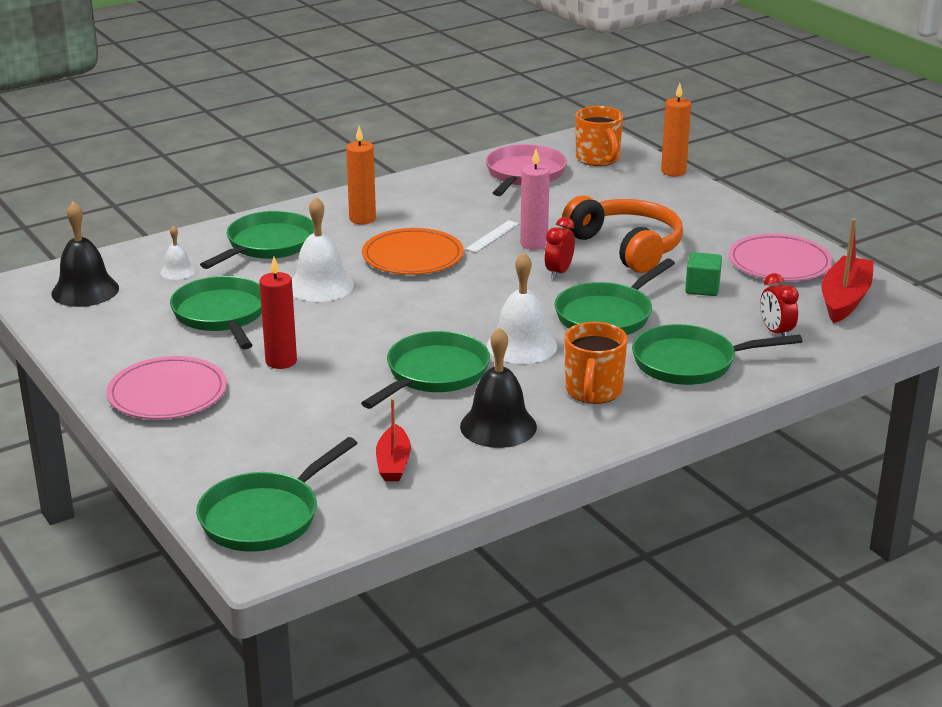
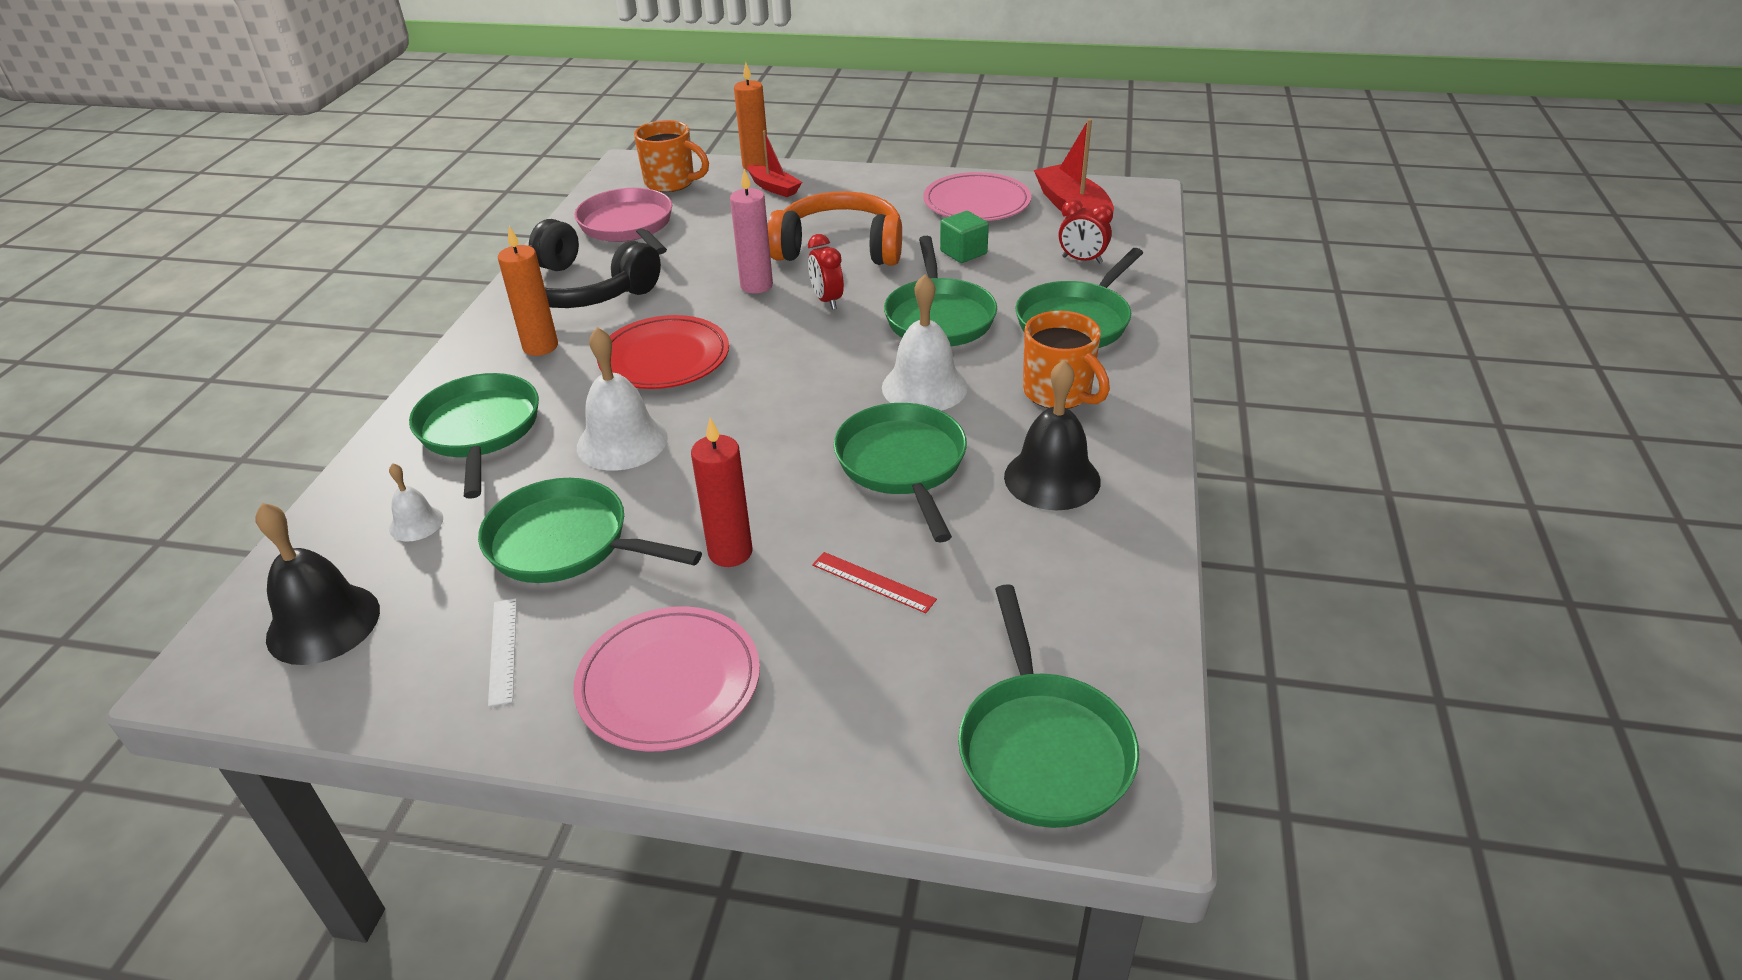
camera: 45 degrees left, 10 degrees up
orange plate [362,228,464,275] -> red plate [597,315,729,389]
red boat [376,398,411,481] -> red boat moved to [747,130,802,197]
white ruler [465,220,519,252] -> white ruler moved to [488,599,517,707]
none -> black headphones [529,219,661,308]
none -> red ruler [812,552,937,613]

